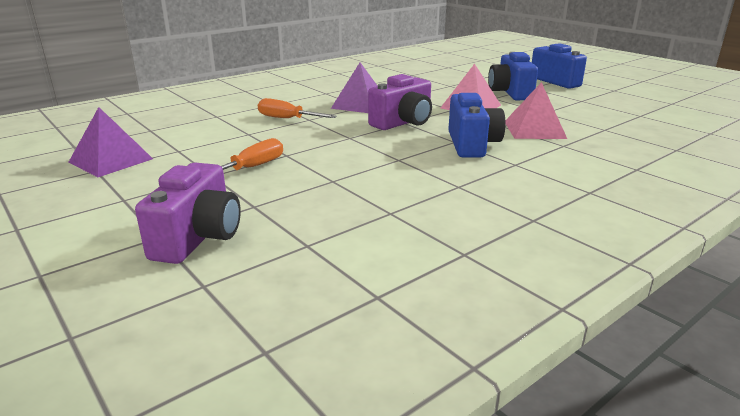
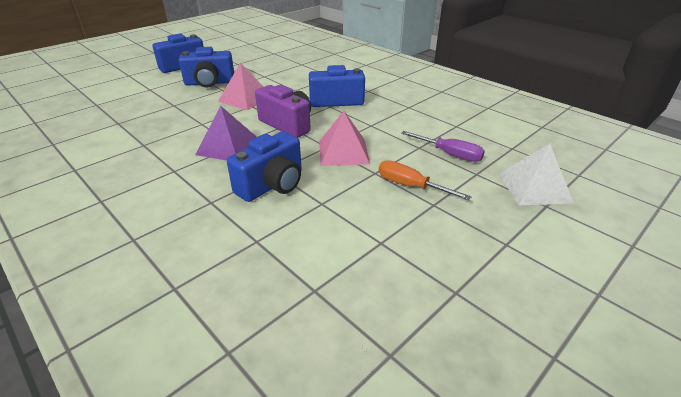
camera: 95 degrees left, 10 degrees up
purple pyramid [68,107,153,177] -> none
purple camera [135,163,241,264] -> white pyramid [499,143,574,205]
orange screwdriver [258,98,337,118] -> blue camera [227,131,302,202]
pink pyramid [505,82,567,139] -> pink pyramid moved to [319,111,370,166]
none -> purple screwdriver [401,131,485,162]

